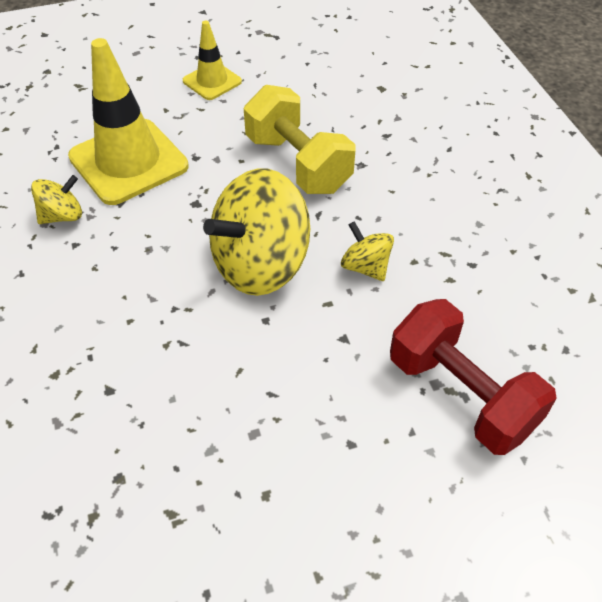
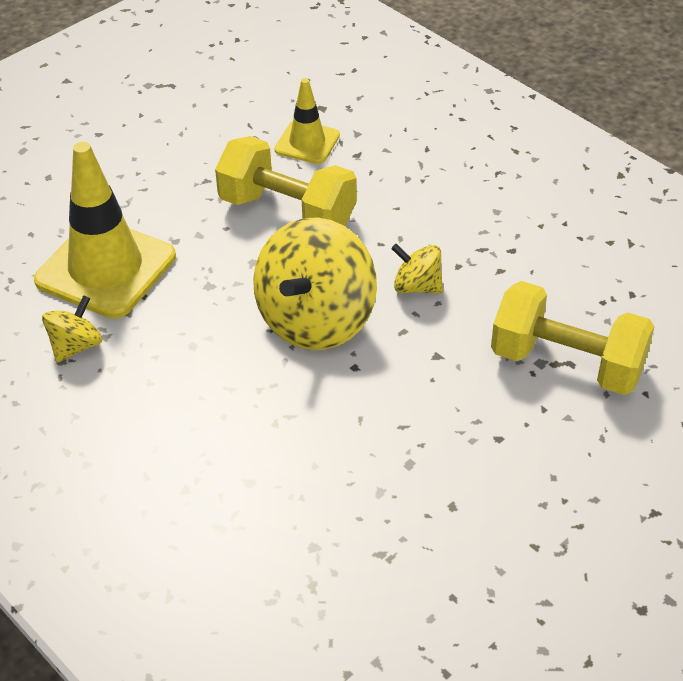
camera: 25 degrees left, 5 degrees down
yellow traffic cone [183,21,242,100] -> yellow traffic cone moved to [274,78,340,164]
red dumbbell [390,299,557,455] -> yellow dumbbell [491,281,655,395]

